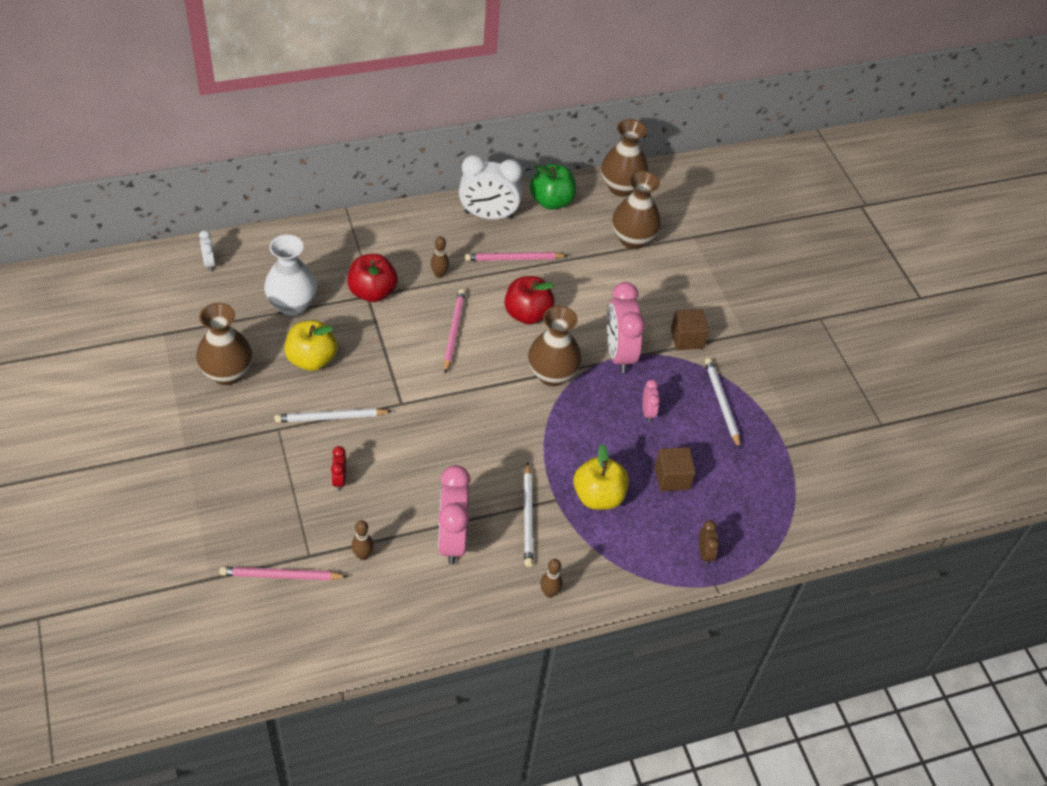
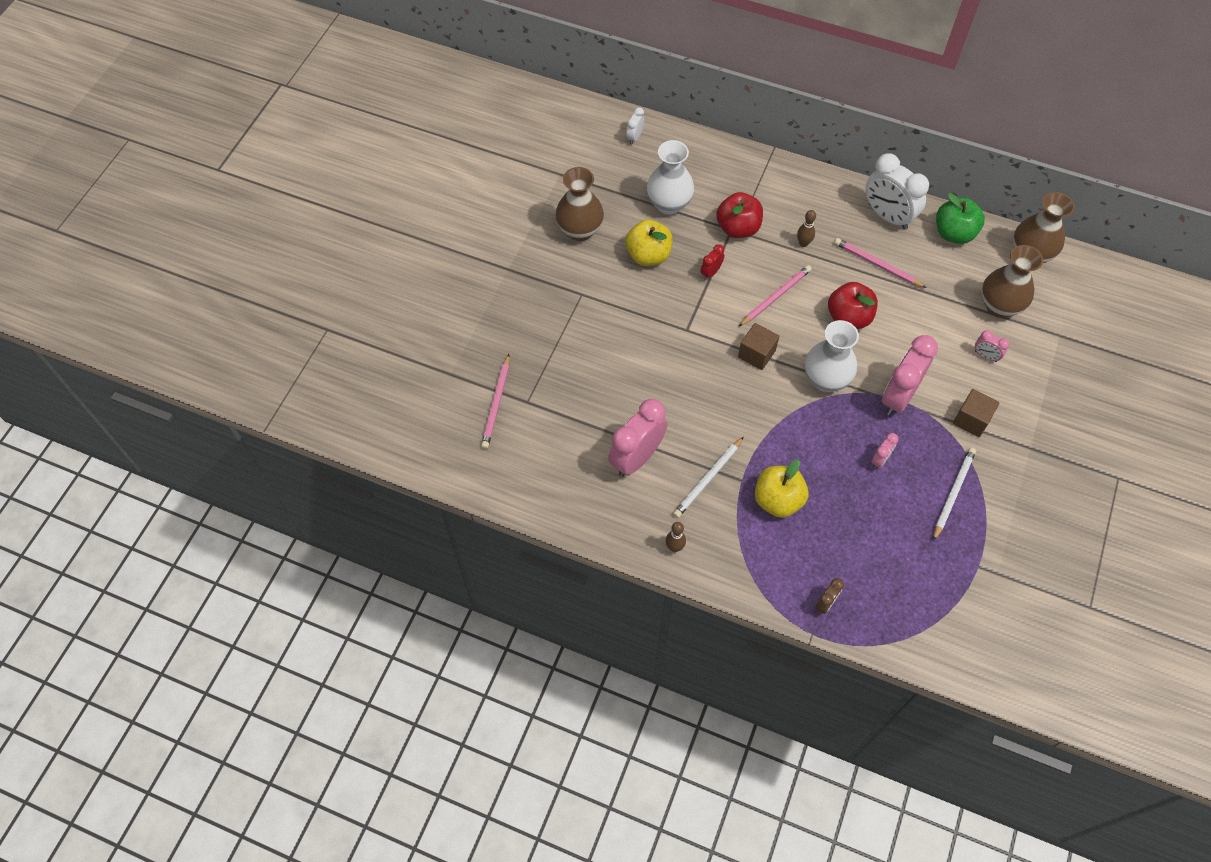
camera: 45 degrees right, 10 degrees up
pink pencil [219,567,348,580] -> pink pencil turned 120 degrees counterclockwise [481,354,510,449]
white pencil [275,408,392,423] -> none
red clock [331,446,346,491] -> red clock moved to [701,244,724,280]
brown bowling pin [352,520,374,560] -> none
brown vase [528,306,582,386] -> white vase [805,320,859,392]
brown cube [655,447,696,491] -> brown cube moved to [738,323,779,370]
none -> pink clock [975,330,1010,362]

